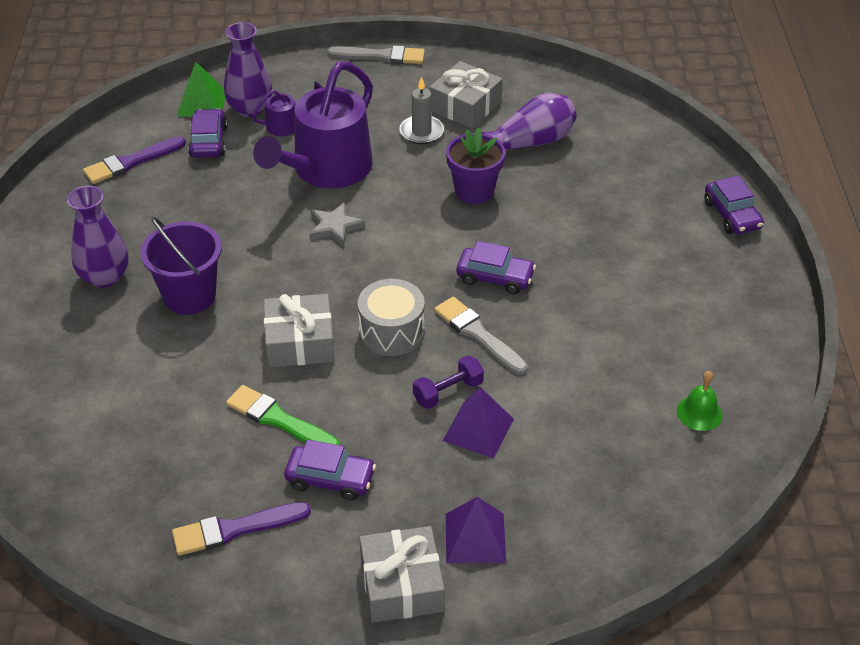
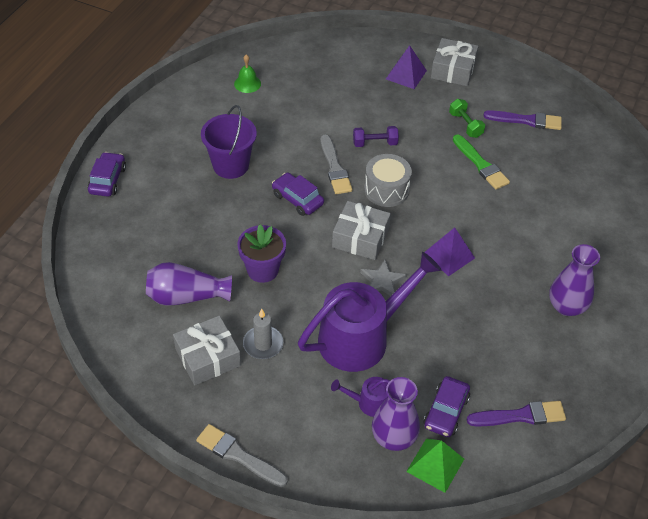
camera: 155 degrees left, 5 degrees up
purple bucket [140,217,222,315] -> purple bucket moved to [201,105,257,179]
grey gift [264,294,334,367] -> grey gift moved to [332,201,391,260]
purple car [284,439,376,501] -> green dumbbell [449,99,485,138]
purple pyramid [442,387,514,459] -> purple pyramid moved to [424,227,475,276]

